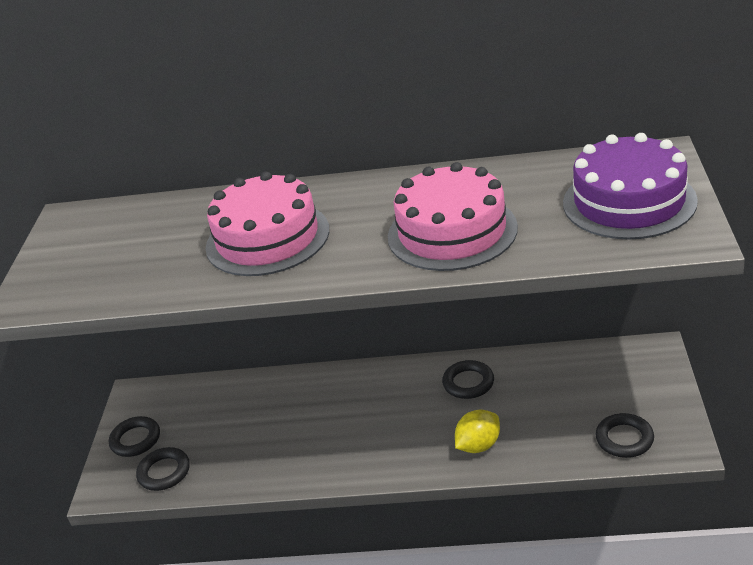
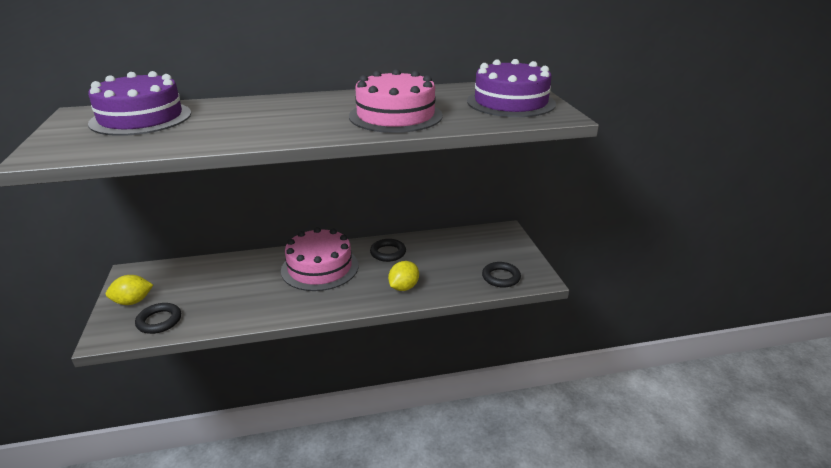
camera: 20 degrees left, 5 degrees down
black ring [109,416,160,457] -> yellow lemon [106,275,153,305]
pink cake [206,171,329,276] -> pink cake moved to [281,227,358,291]
none -> purple cake [88,71,191,136]

